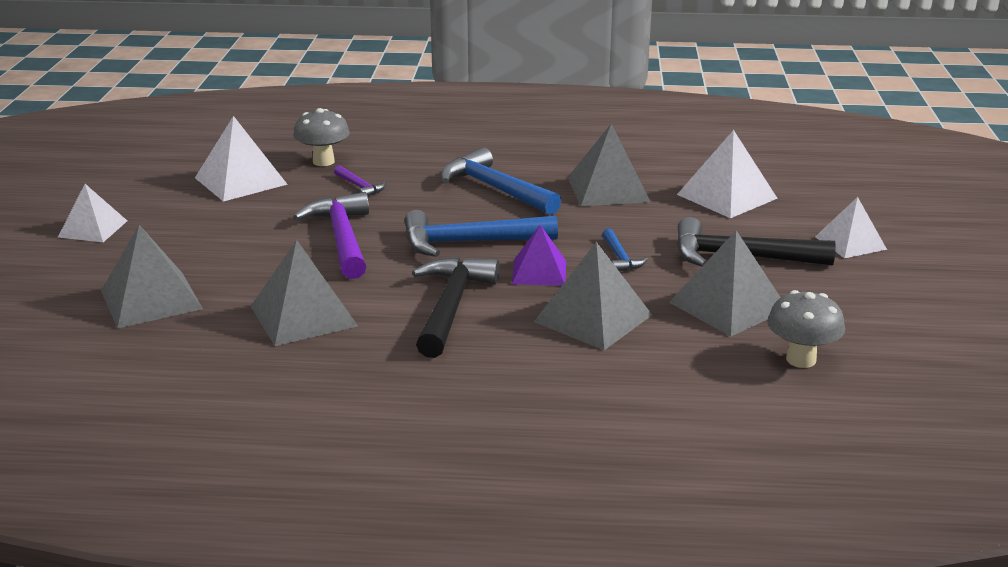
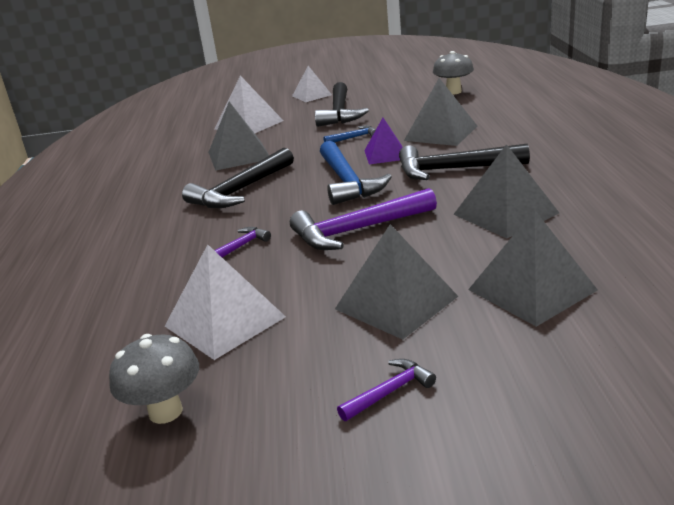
camera: 95 degrees left, 0 degrees up
white pyramid [58,184,127,242] -> purple hammer [337,359,436,421]
grey mushroom [293,108,350,166] -> grey mushroom moved to [109,334,199,424]
blue hammer [441,147,561,215] -> black hammer [182,148,294,208]
grey pyramid [669,230,781,337] -> grey pyramid moved to [335,224,458,340]

